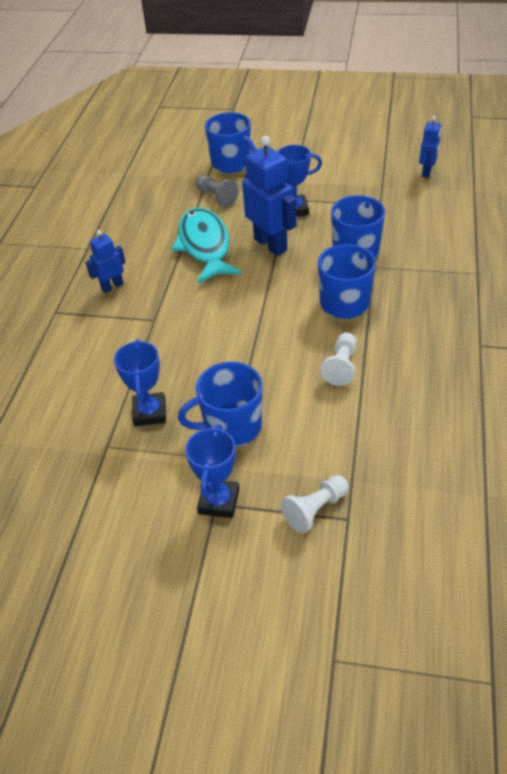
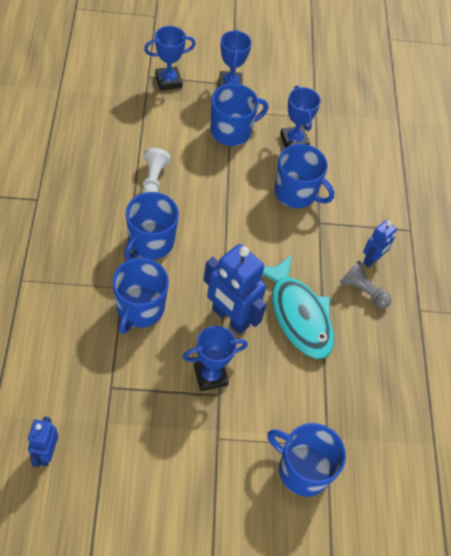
camera: 160 degrees right, 10 degrees up
grey pawn [196,175,239,207] -> grey pawn moved to [340,260,392,308]
white pawn [281,475,349,534] -> blue trophy [144,26,196,91]
none -> blue mug [275,144,334,208]

